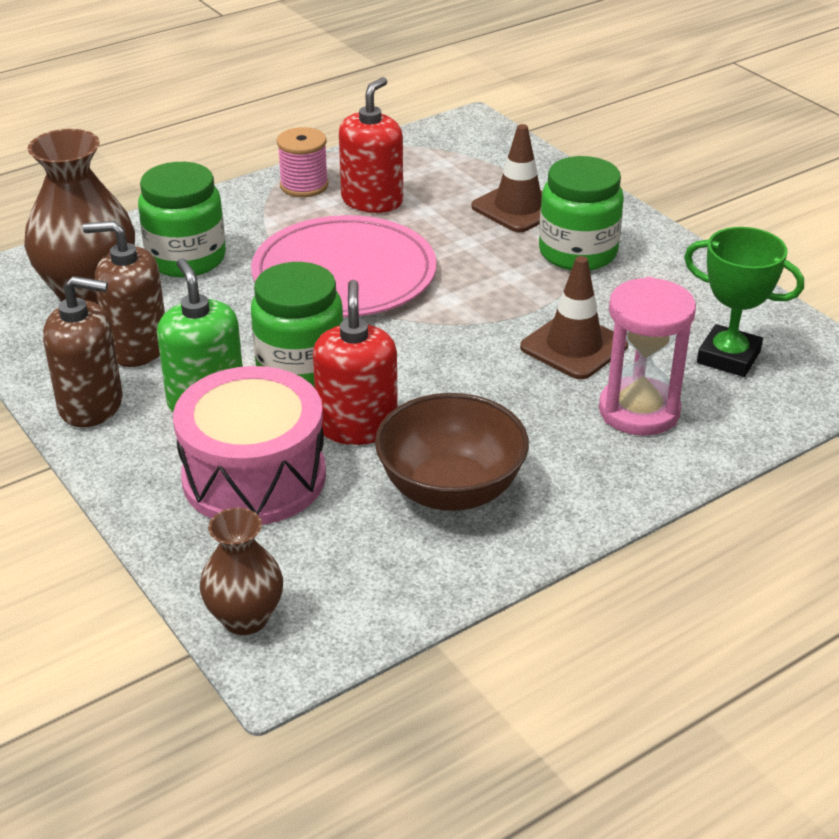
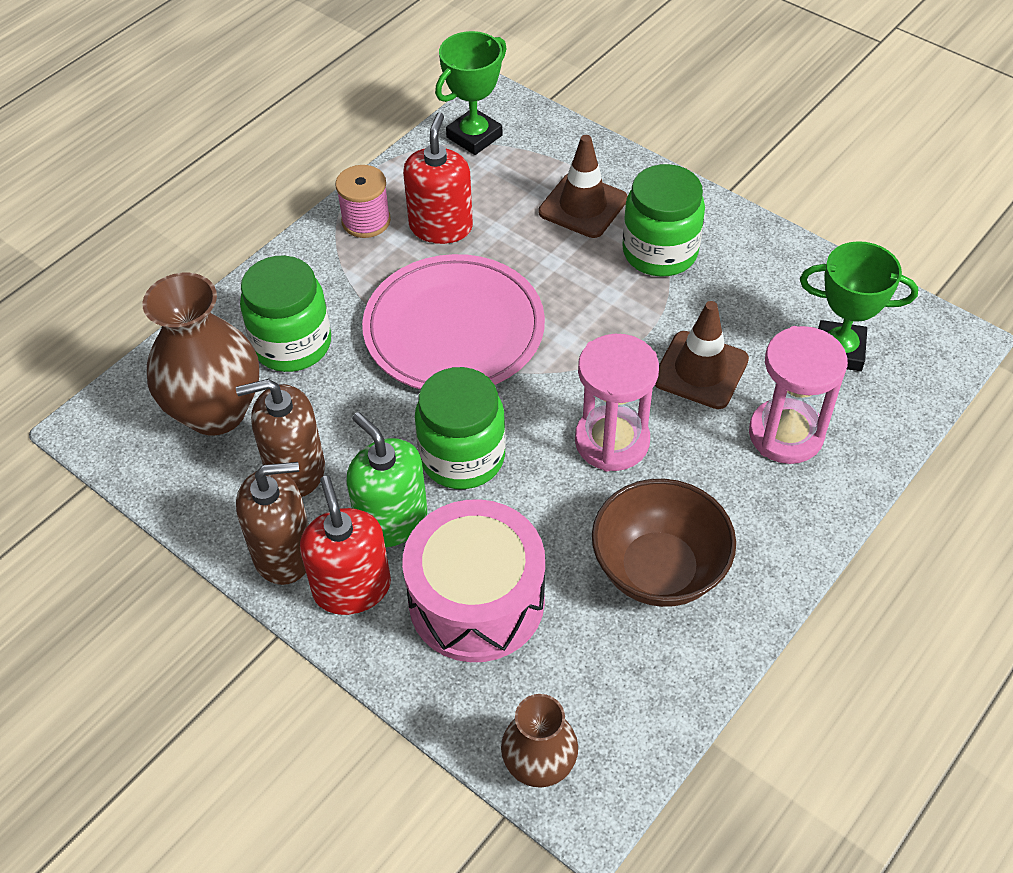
camera: 15 degrees left, 15 degrees up
red soap dispenser [313,280,398,445] -> red soap dispenser moved to [300,476,391,615]
none -> green trophy [435,31,507,155]
none -> pink hourglass [575,334,659,472]

